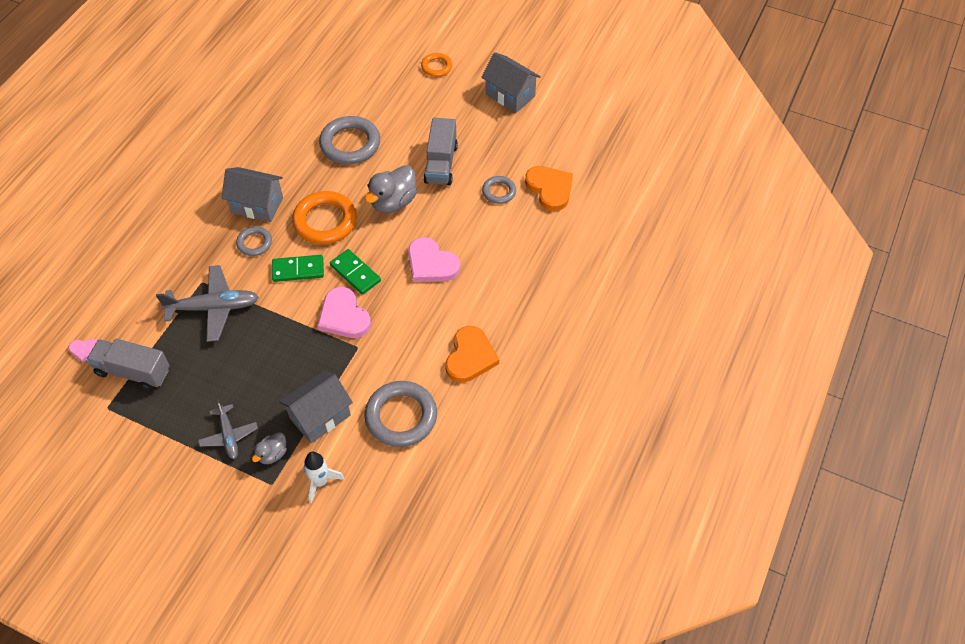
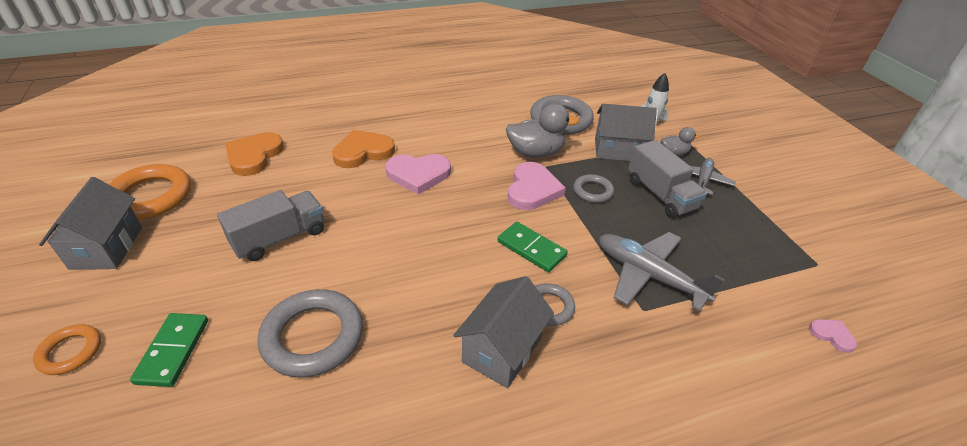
camera: 135 degrees left, 15 degrees down
grey truck [86,339,170,390] -> grey truck moved to [628,140,707,218]
grey house [221,167,283,222] -> grey house turned 60 degrees clockwise [453,276,554,388]
orange ring [292,191,357,244] -> orange ring moved to [109,164,191,220]
green domino [330,249,381,295] -> green domino moved to [130,313,208,387]
grey duck [365,165,417,213] -> grey duck moved to [506,103,579,158]
pink heart [408,237,460,282] -> pink heart turned 90 degrees clockwise [385,154,451,195]
orange heart [445,326,499,383] -> orange heart moved to [332,130,395,168]
grey ring [482,176,516,204] -> grey ring moved to [573,174,614,203]

